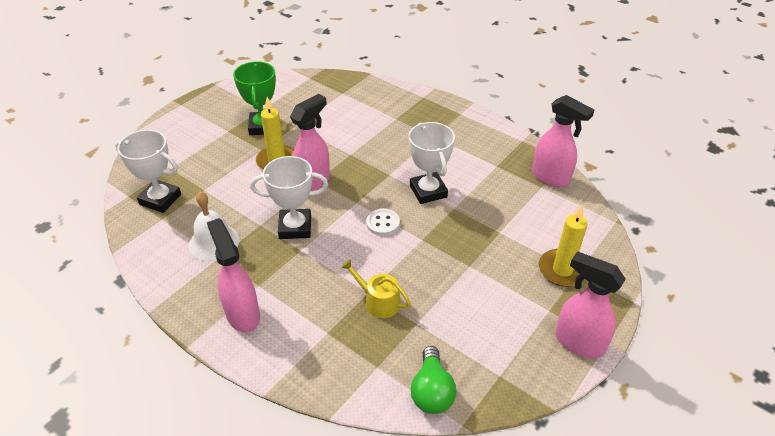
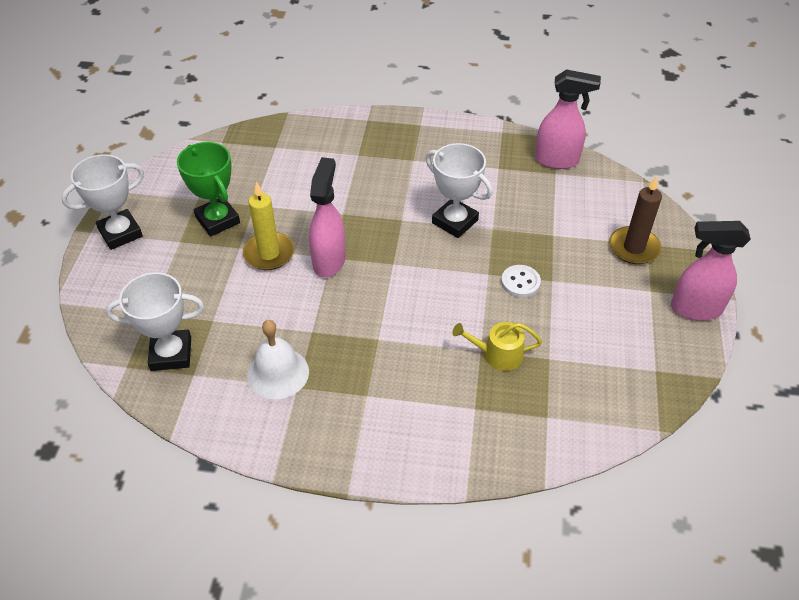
camera: 30 degrees left, 5 degrees up
pink spray bottle [207,218,260,333] -> none
white trophy [250,156,328,239] -> white trophy moved to [61,154,144,250]
white button [366,209,400,236] -> white button moved to [501,265,541,298]
green light bulb [411,346,456,414] -> none
yellow candle [539,205,588,287] -> brown candle [609,176,662,264]

